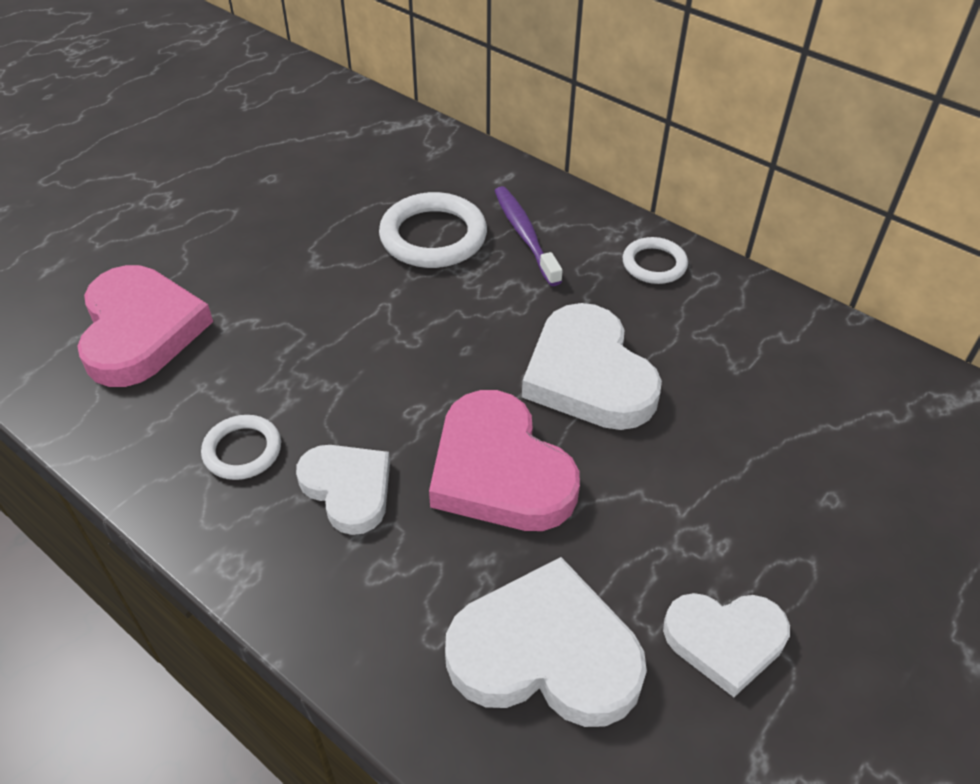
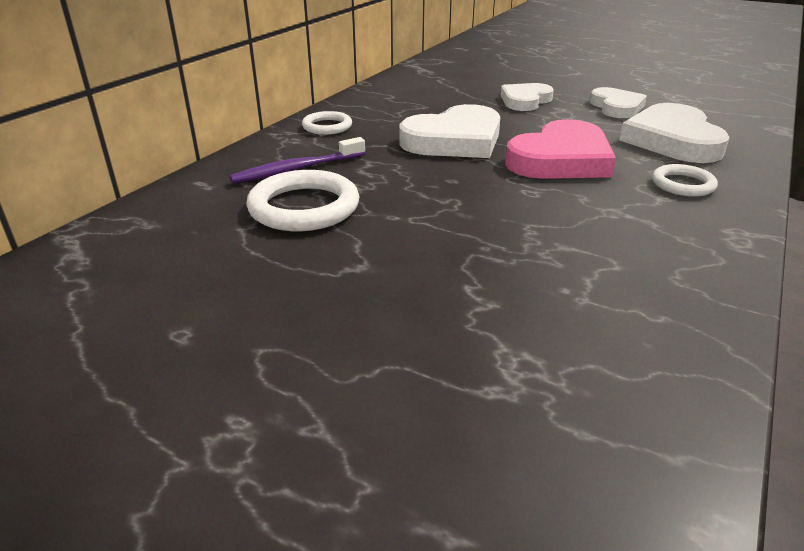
camera: 100 degrees left, 15 degrees down
pink heart [77,265,213,387] -> none
white ring [201,415,281,480] -> white ring moved to [652,164,718,197]
white heart [296,445,390,535] -> white heart moved to [500,83,554,111]

